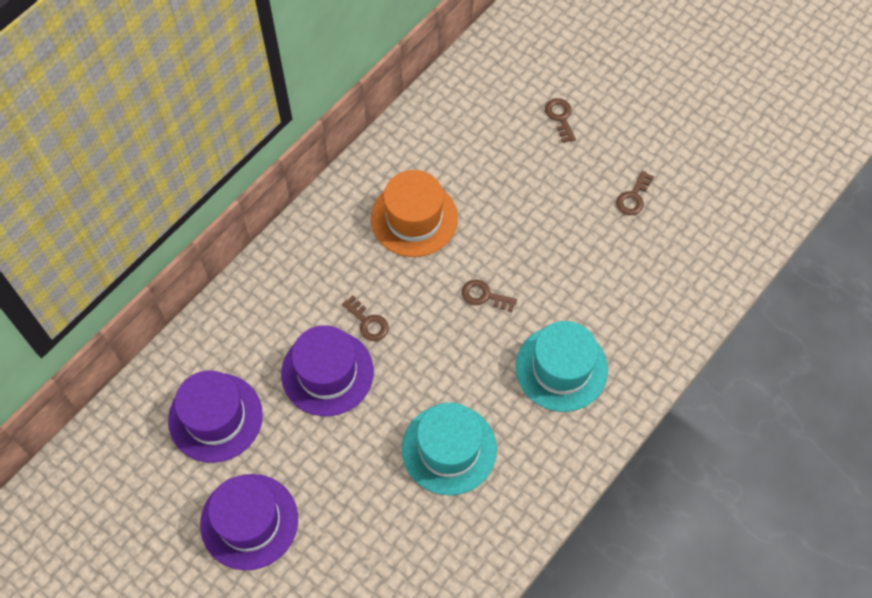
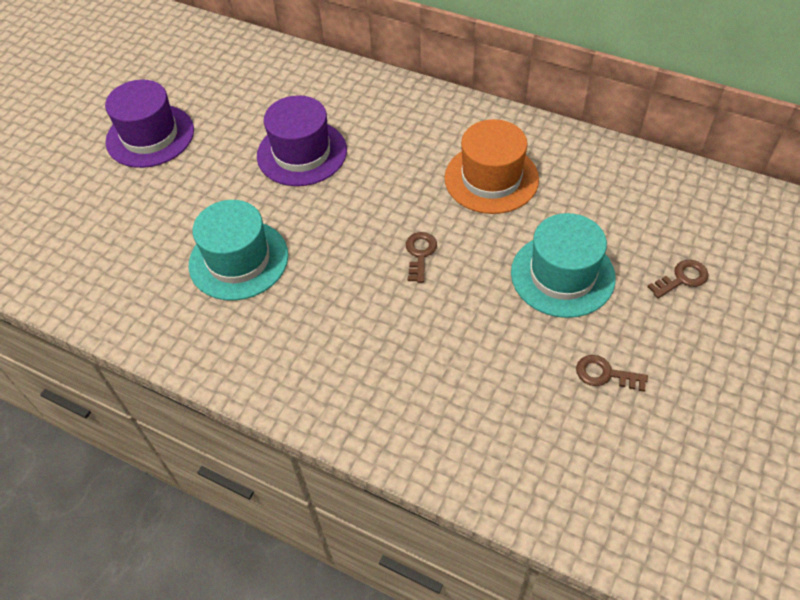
camera: 80 degrees right, 10 degrees down
purple hat [168,370,263,463] -> none
brown key [342,295,389,341] -> none
turquoise hat [516,321,608,412] -> turquoise hat moved to [511,213,616,318]

